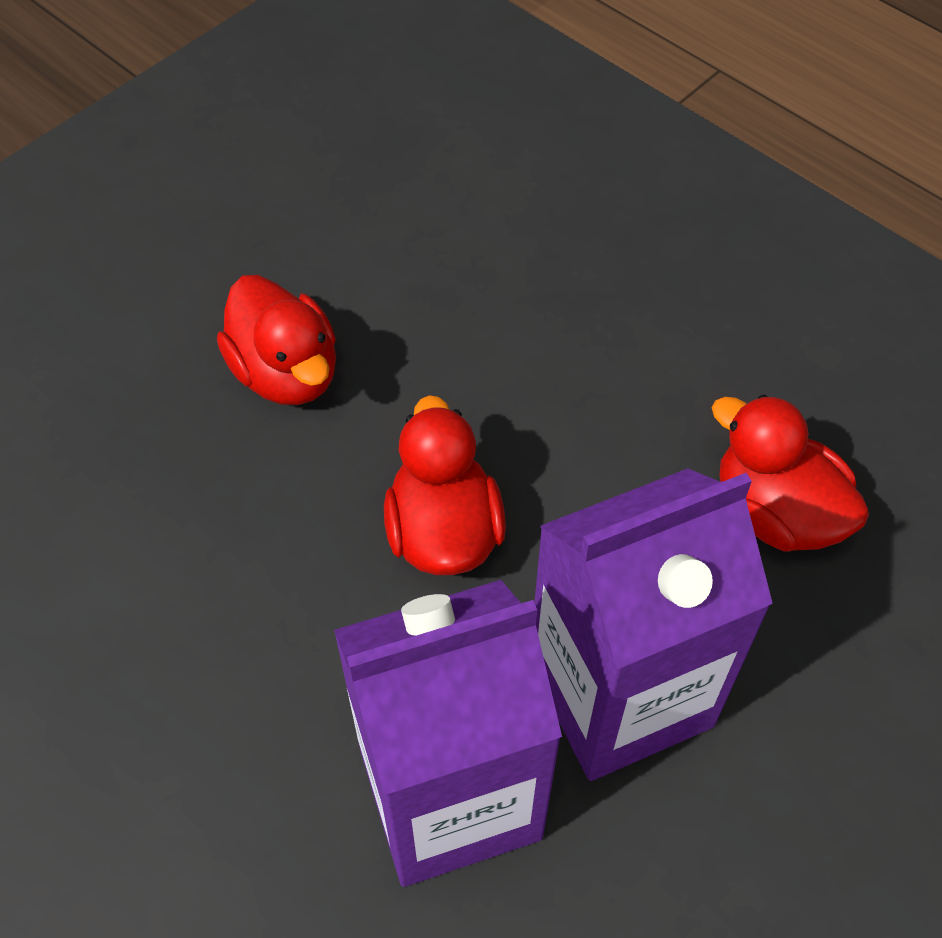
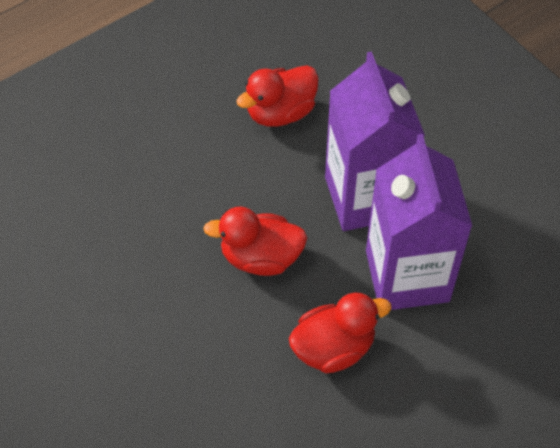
camera: 80 degrees left, 0 degrees up
red duck [217,275,336,405] -> red duck moved to [289,293,391,373]

